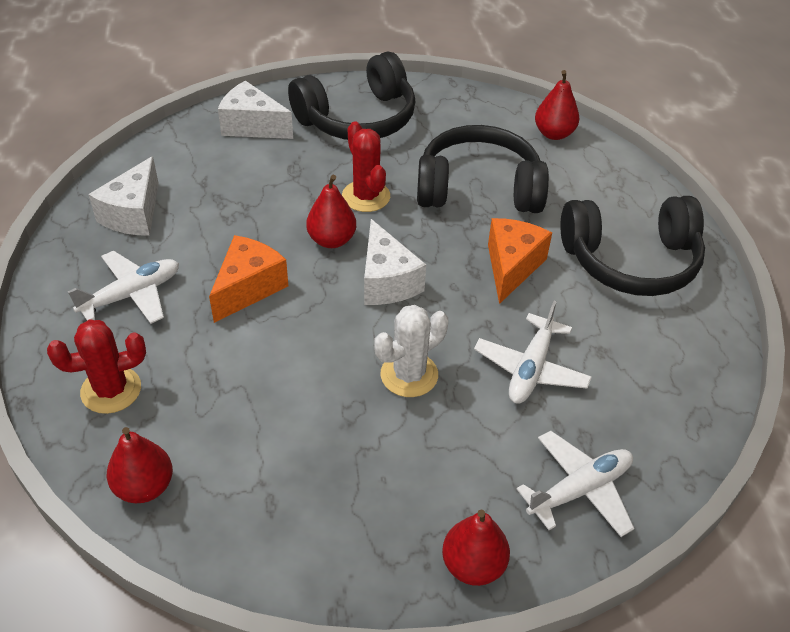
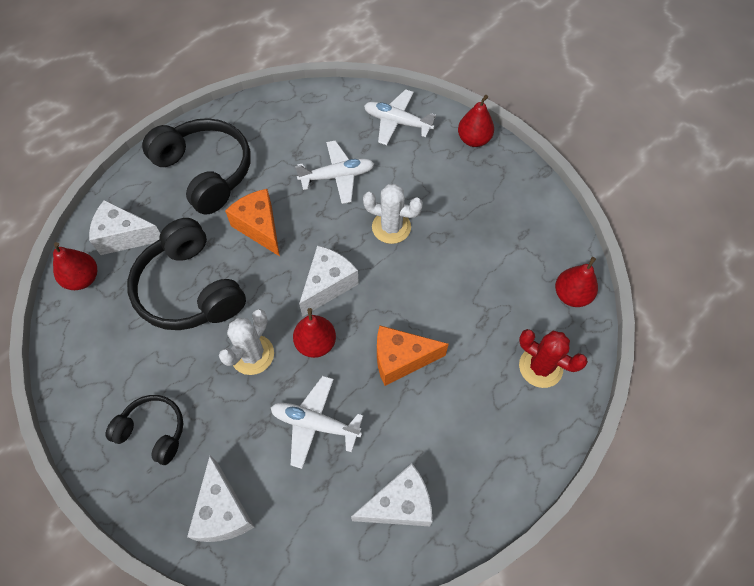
camera: 125 degrees left, 15 degrees up
white plane [67,251,179,324] -> white plane moved to [271,376,363,469]
black headphones [288,51,415,140] -> black headphones [105,395,183,465], size x0.56
red cactus [342,121,390,212] -> white cactus [219,309,274,375]
orange cheese [488,218,552,304] -> orange cheese turned 75 degrees clockwise [225,189,280,256]
none -> white cheese [89,200,160,255]

